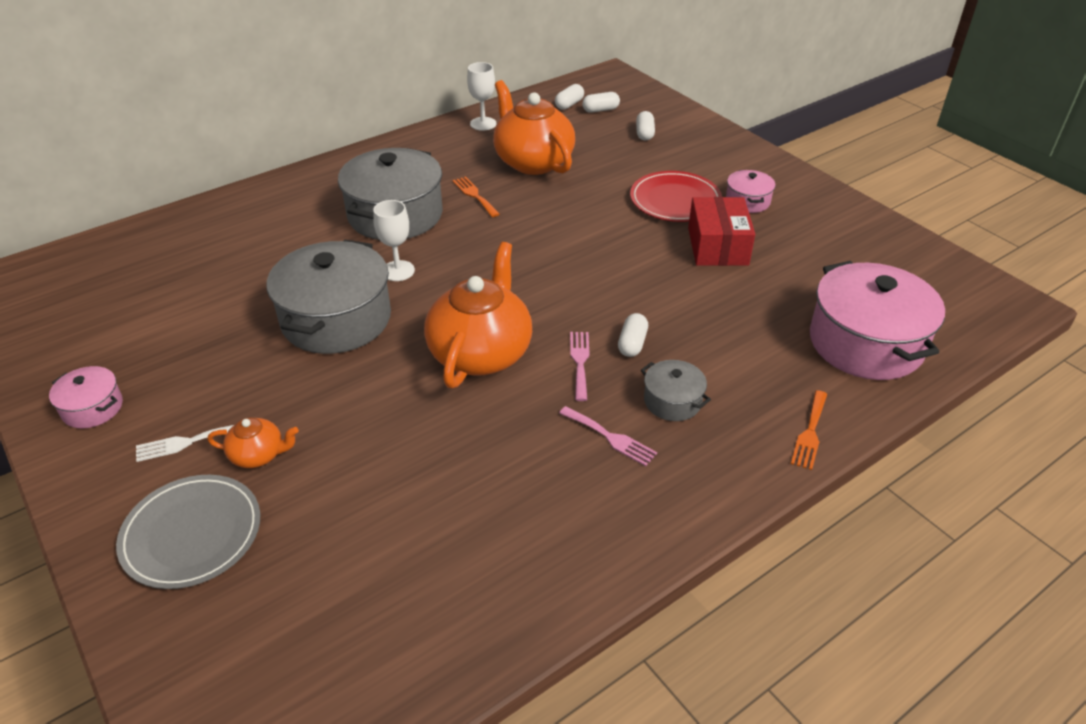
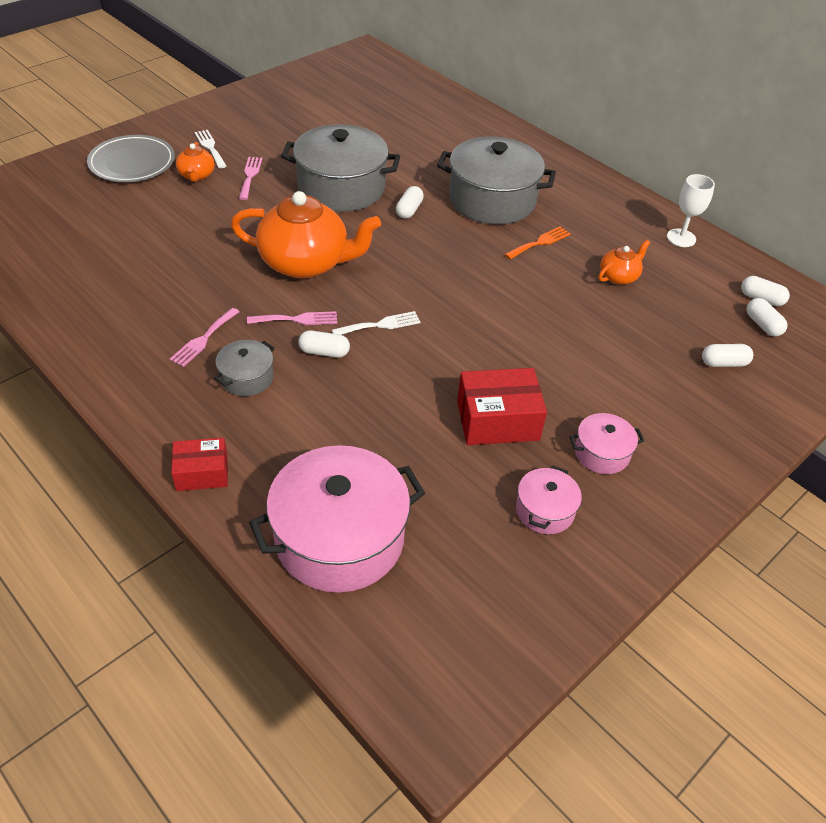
camera: 80 degrees right, 5 degrees up
pink pot [49,366,123,428] -> pink pot moved to [516,466,582,534]
white goblet [373,200,415,281] -> white capsule [396,186,424,219]
orange teapot [493,80,575,175] -> orange teapot [599,240,650,285], size x0.47
red plate [630,171,722,222] -> none
orange fork [791,390,827,470] -> red box [171,438,228,491]
none -> pink fork [239,157,262,200]
none -> white fork [332,311,421,335]

